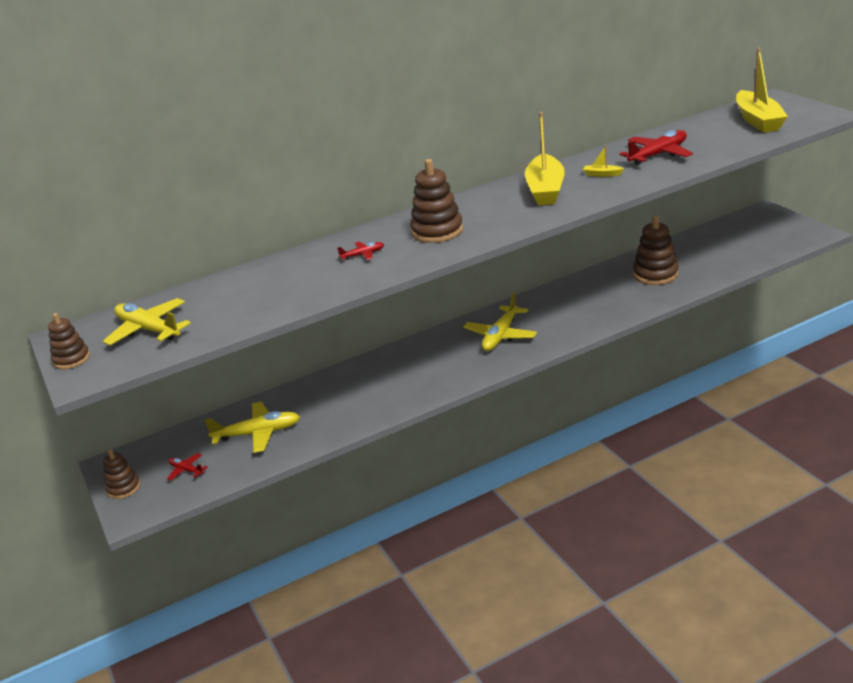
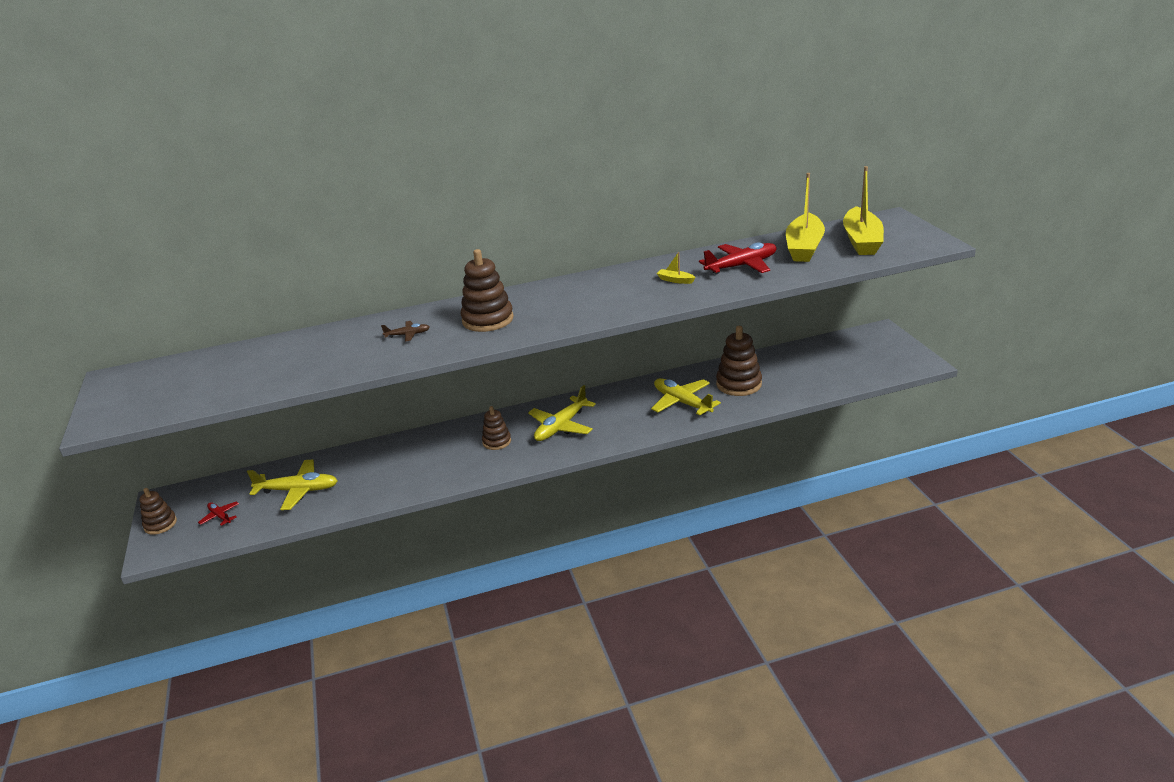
camera: 10 degrees right, 0 degrees up
brown stacking toy [48,313,90,369] -> brown stacking toy moved to [482,406,511,450]
yellow plane [103,298,191,345] -> yellow plane moved to [651,378,721,416]
red plane [337,242,384,260] -> brown plane [381,321,430,341]
yellow boat [525,112,565,205] -> yellow boat moved to [786,173,825,262]

